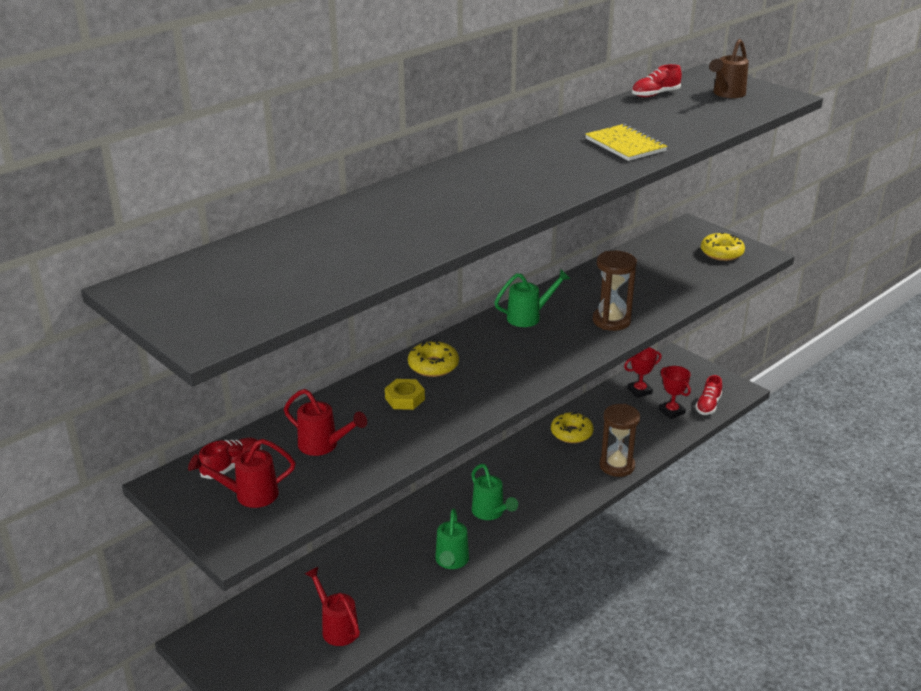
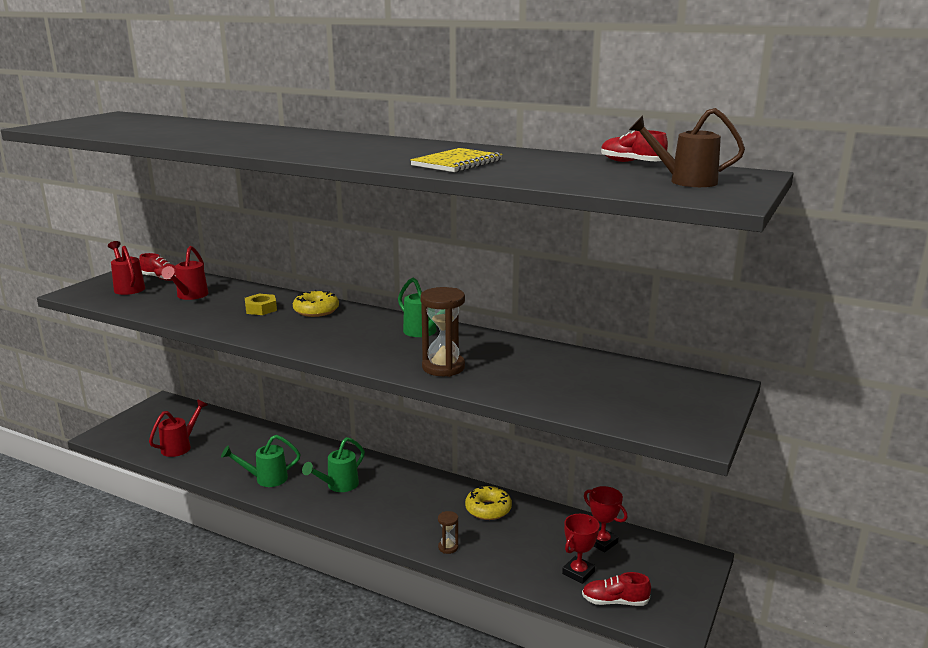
camera: 70 degrees right, 10 degrees down
brown hourglass [599,404,640,477] -> brown hourglass [438,511,458,554], size x0.50
yellow donut [701,232,745,261] -> none

